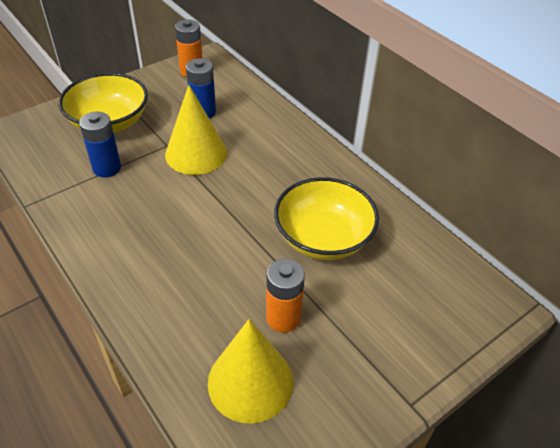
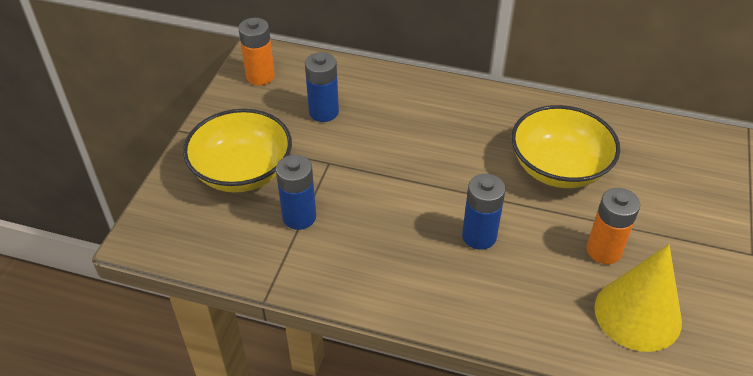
camera: 35 degrees left, 0 degrees up
yellow cone [165,85,227,175] -> none
none -> blue battery [462,174,506,250]

